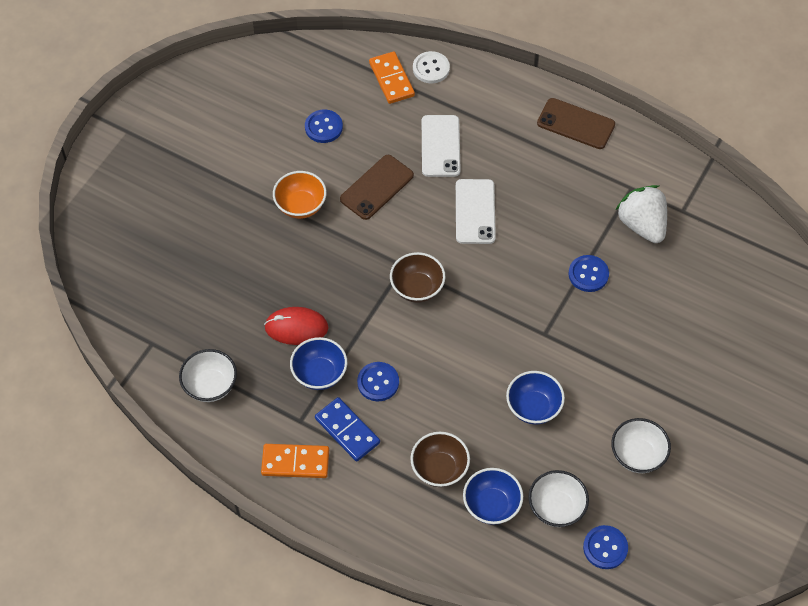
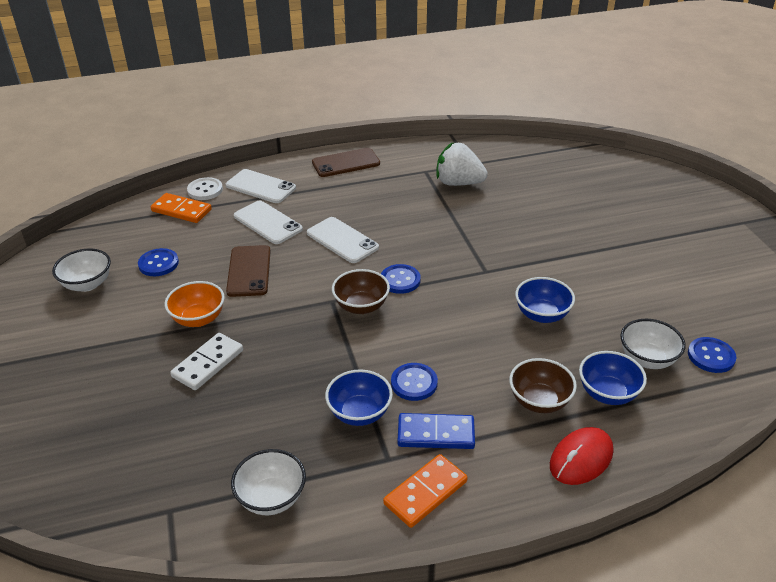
camera: 45 degrees left, 20 degrees down
red mouse [264,307,328,345] -> red mouse moved to [550,427,613,485]
blue button [568,255,609,292] -> blue button moved to [381,264,421,294]
white bowl [611,418,671,473] -> white bowl moved to [52,249,111,292]
none -> white domino [170,333,243,390]
none -> white phone [226,169,296,203]

